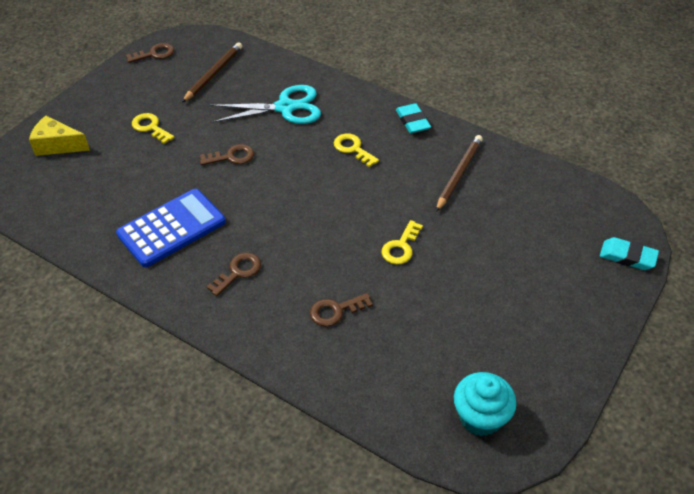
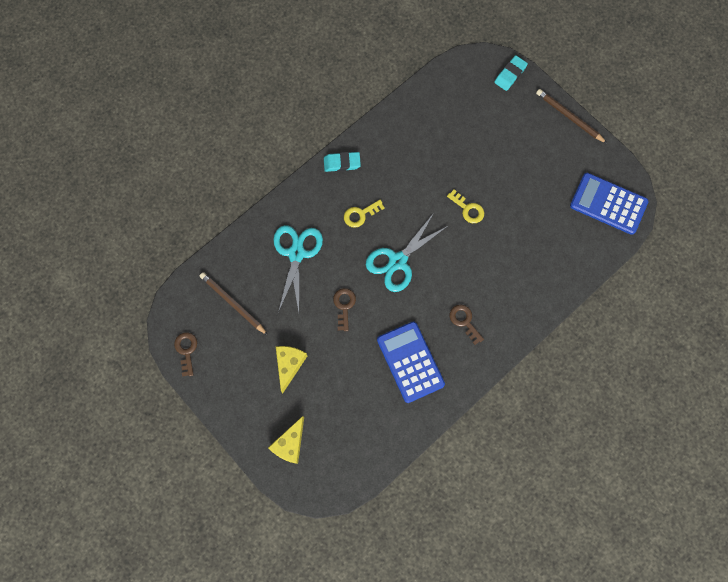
camera: 75 degrees left, 25 degrees up
yellow key [132,113,174,144] -> yellow cheese [276,346,307,394]
brown key [310,293,373,327] -> none
brown pencil [436,135,483,212] -> brown pencil moved to [536,89,607,143]
turquoise cupcake [454,372,517,436] -> blue calculator [570,173,649,235]
none -> turquoise scissors [366,213,449,292]

